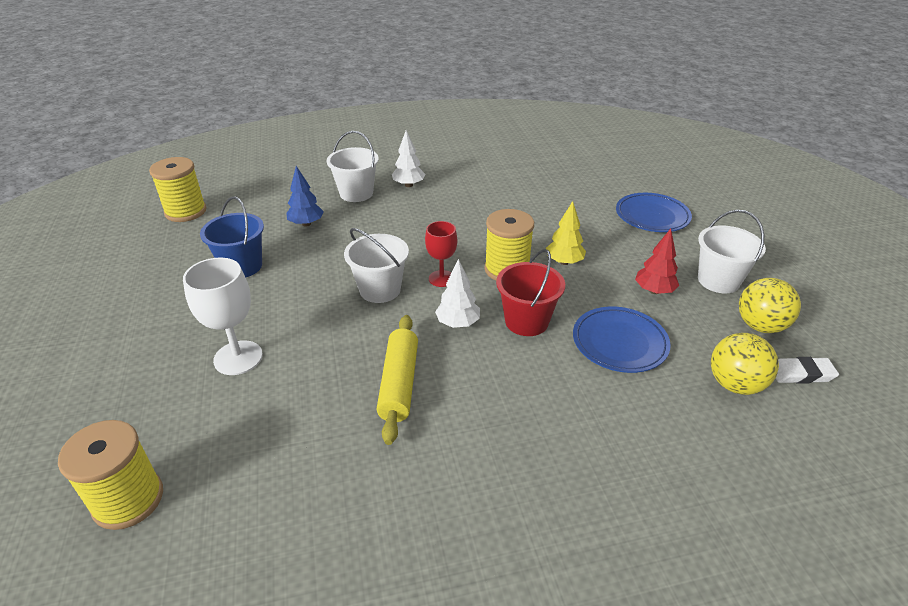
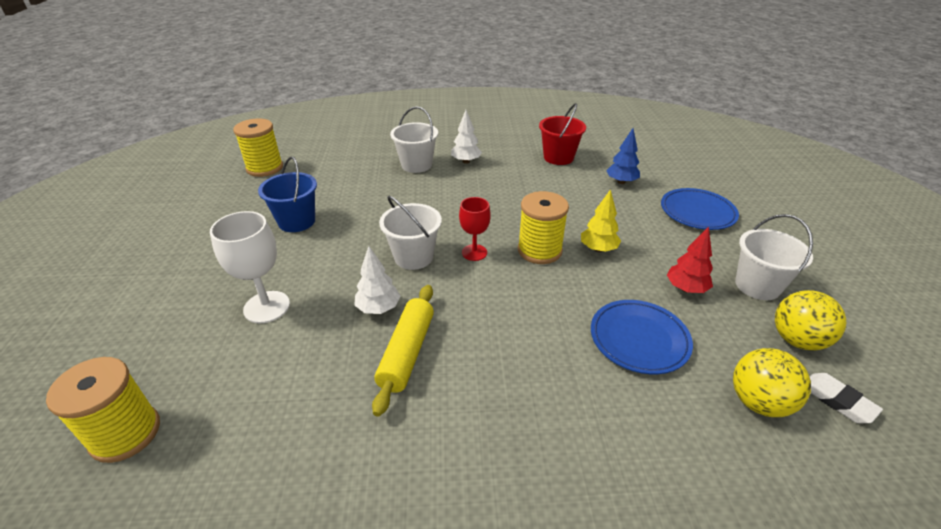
camera: 10 degrees right, 0 degrees up
blue tree [286,166,324,227] -> blue tree moved to [606,128,640,184]
white tree [435,259,480,328] -> white tree moved to [354,246,400,314]
red bucket [496,249,565,336] -> red bucket moved to [539,103,586,165]
white eraser [776,357,839,384] -> white eraser turned 45 degrees clockwise [810,373,883,423]

